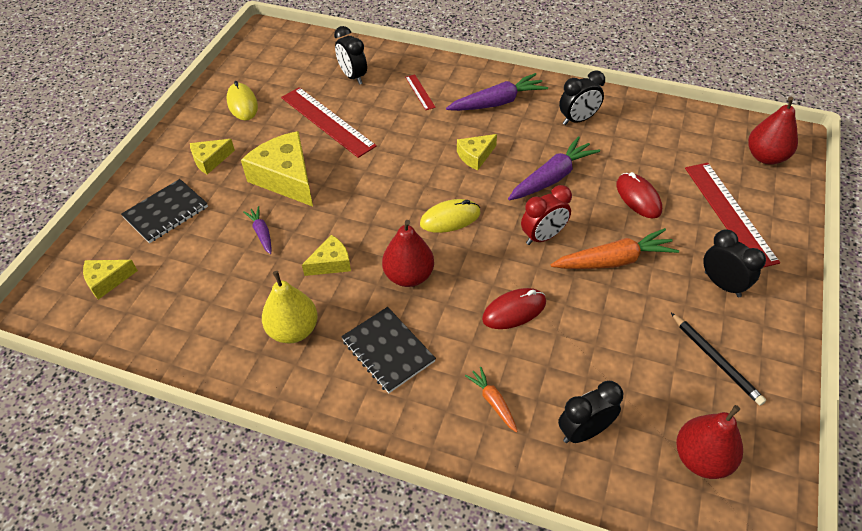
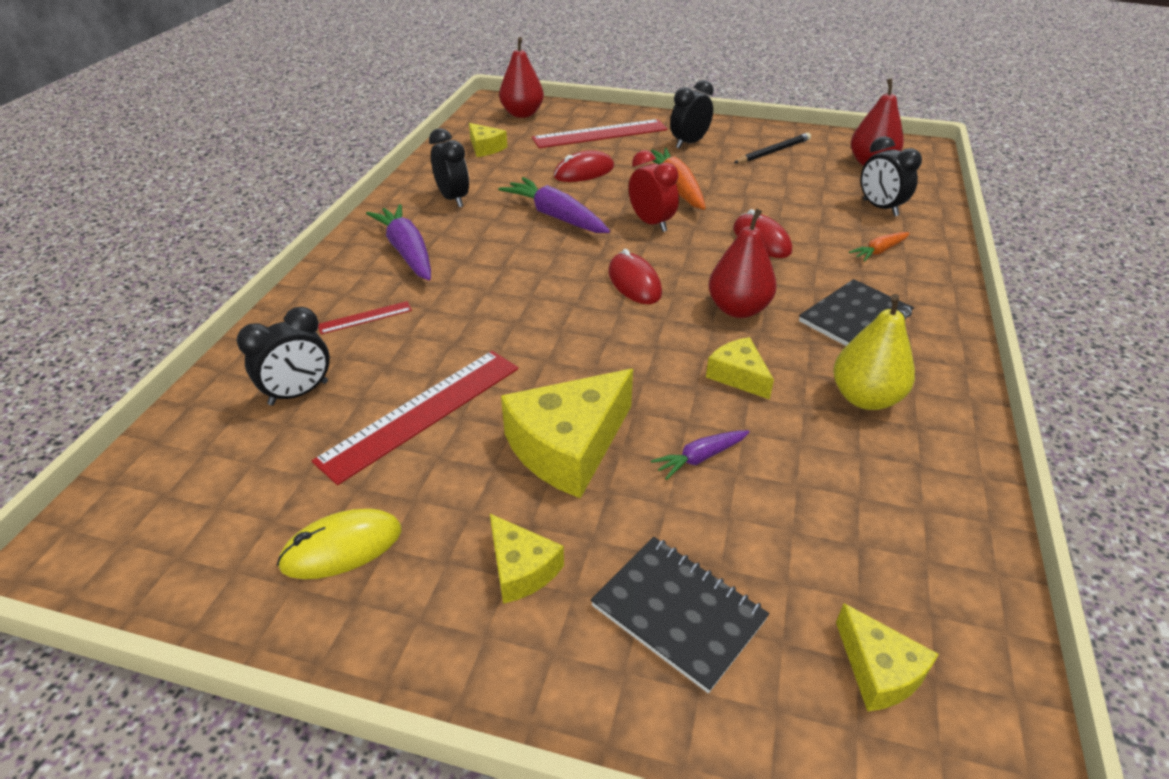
camera: 95 degrees left, 10 degrees down
yellow mouse [420,199,481,233] -> red mouse [608,249,662,304]
yellow cheese [457,134,497,171] -> yellow cheese moved to [469,123,507,157]

